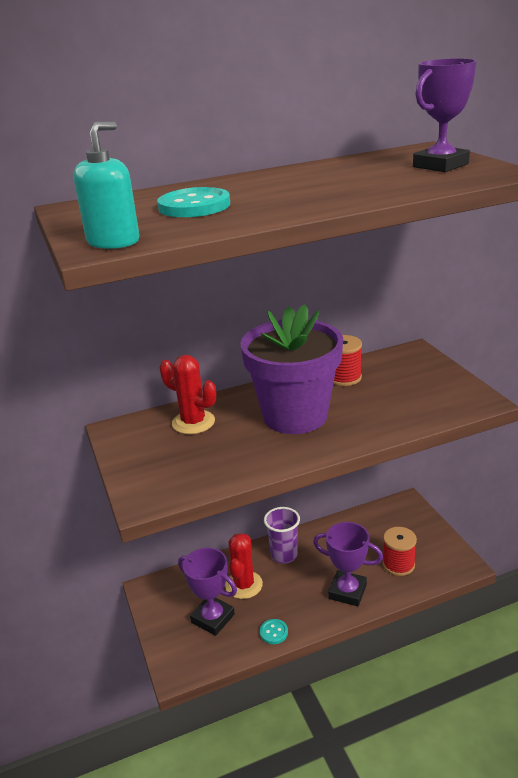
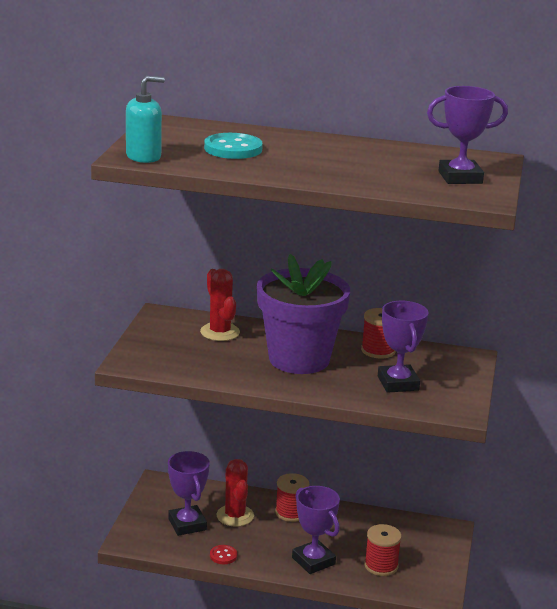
camera: 30 degrees right, 5 degrees down
red cactus [225,533,263,599] -> red cactus turned 60 degrees counterclockwise [216,459,254,527]
turquoise button [260,619,288,644] -> red button [210,545,237,564]
purple cup [264,507,300,564] -> red spool [275,473,309,522]
none -> purple trophy [378,301,429,393]

